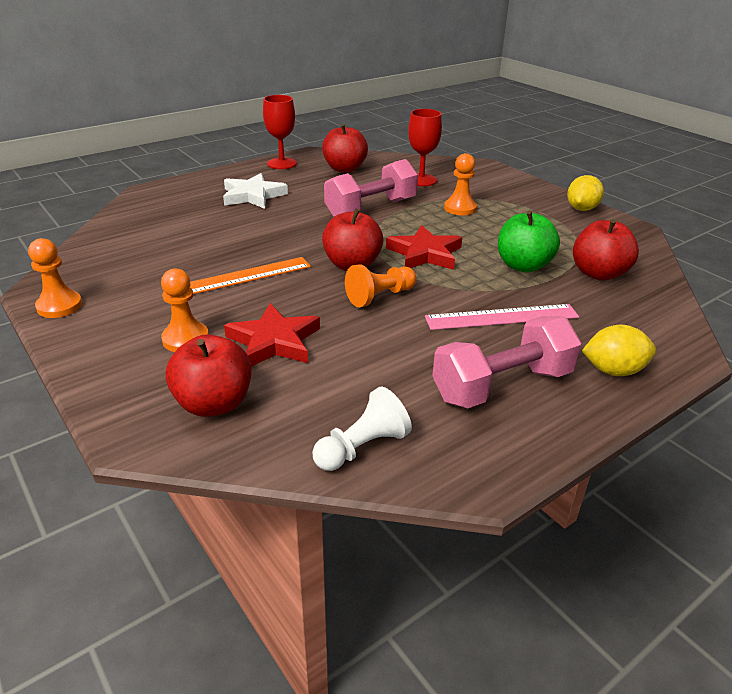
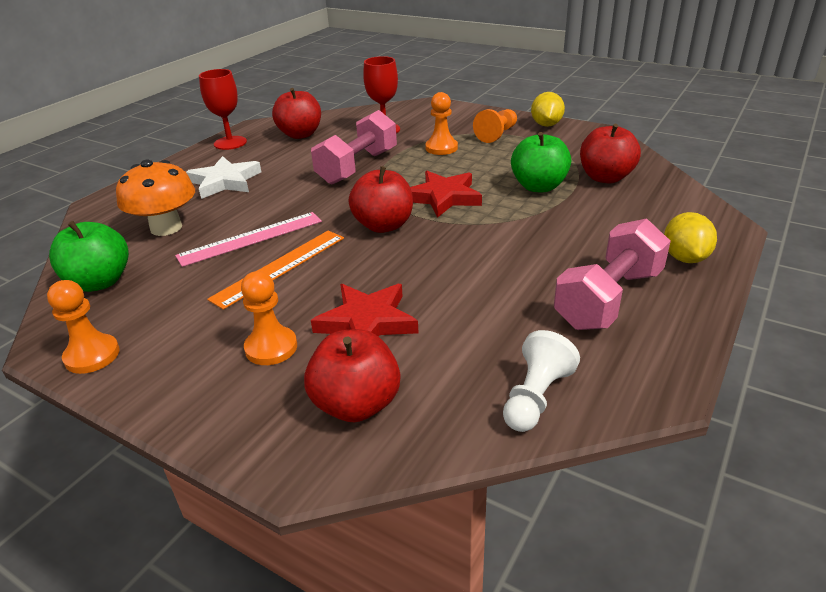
camera: 20 degrees left, 0 degrees up
orange pawn [345,264,417,307] -> orange pawn moved to [473,109,517,143]
pink ruler [425,304,579,330] -> pink ruler moved to [175,212,322,267]
yellow lemon [582,324,656,376] -> yellow lemon turned 60 degrees counterclockwise [664,212,717,263]
none -> green apple [49,221,129,292]
none -> orange mushroom [116,159,195,236]

